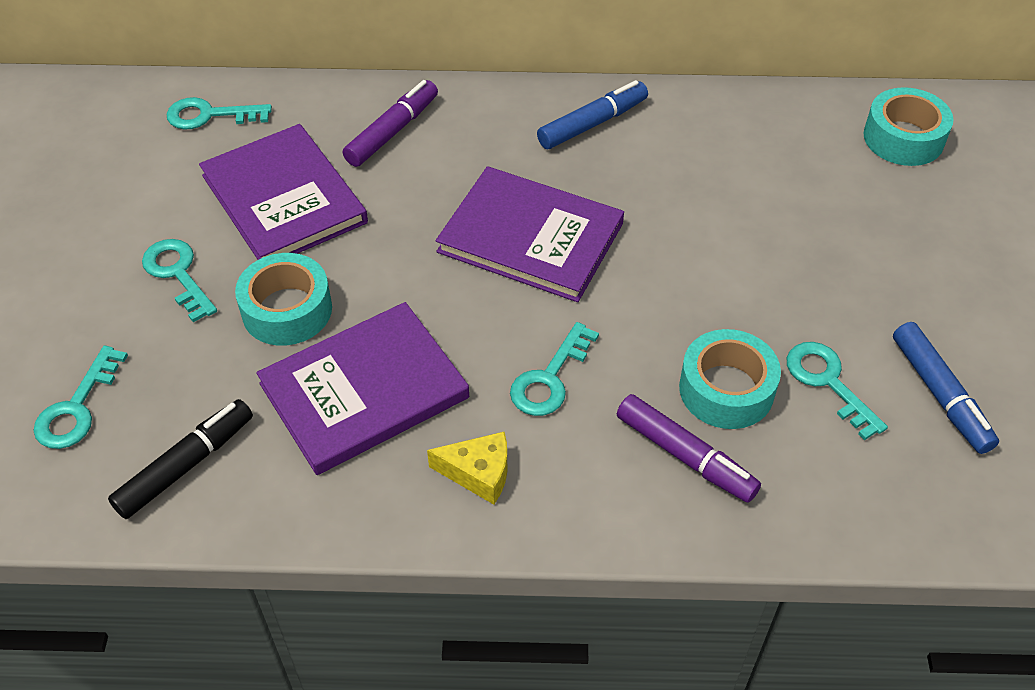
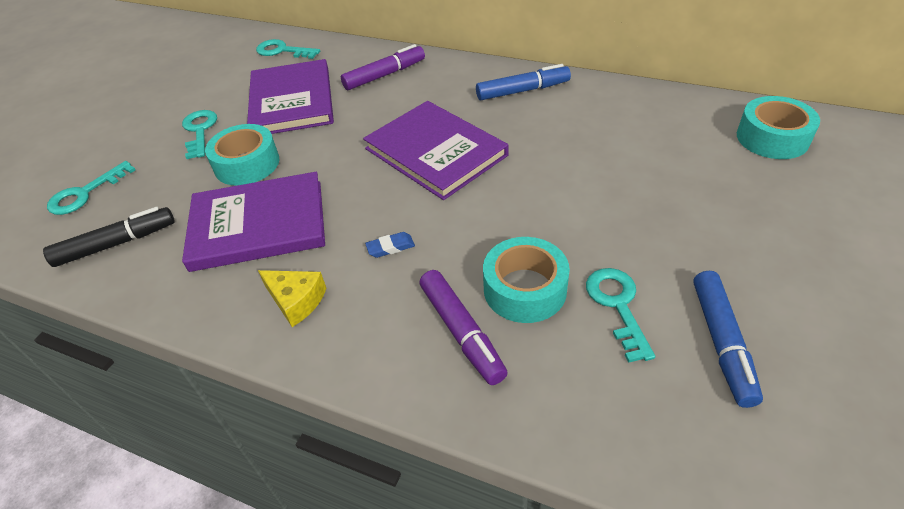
camera: 25 degrees right, 5 degrees down
turquoise key [510,322,599,416] -> blue eraser [365,232,415,258]

